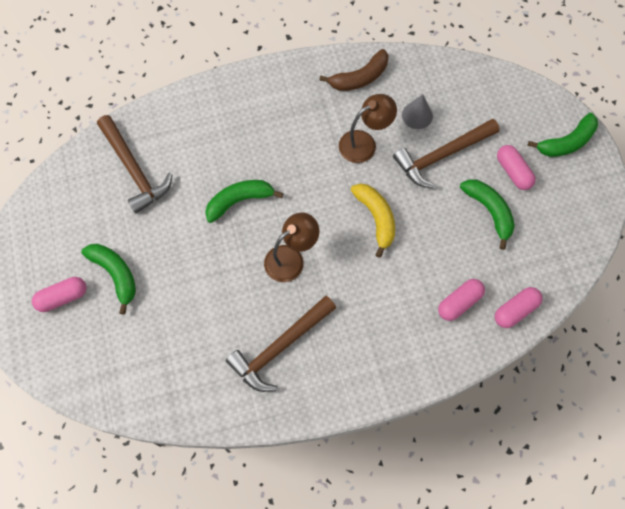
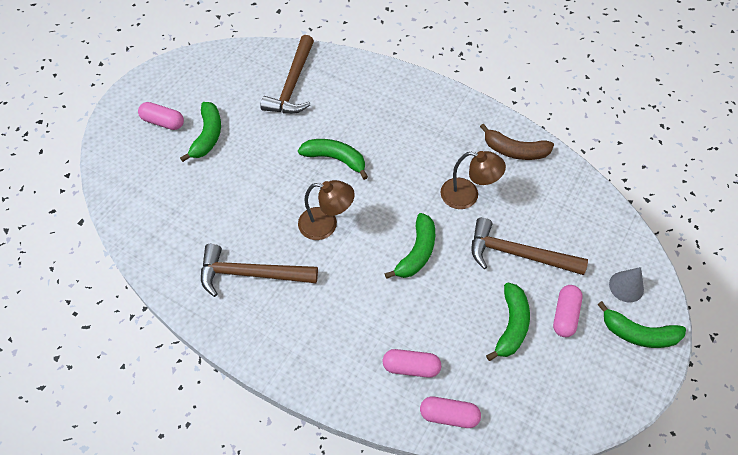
camera: 45 degrees right, 10 degrees down
yellow banana [351,183,395,258] -> green banana [385,213,435,279]
grey cone [402,94,433,129] -> grey cone moved to [609,267,644,303]

